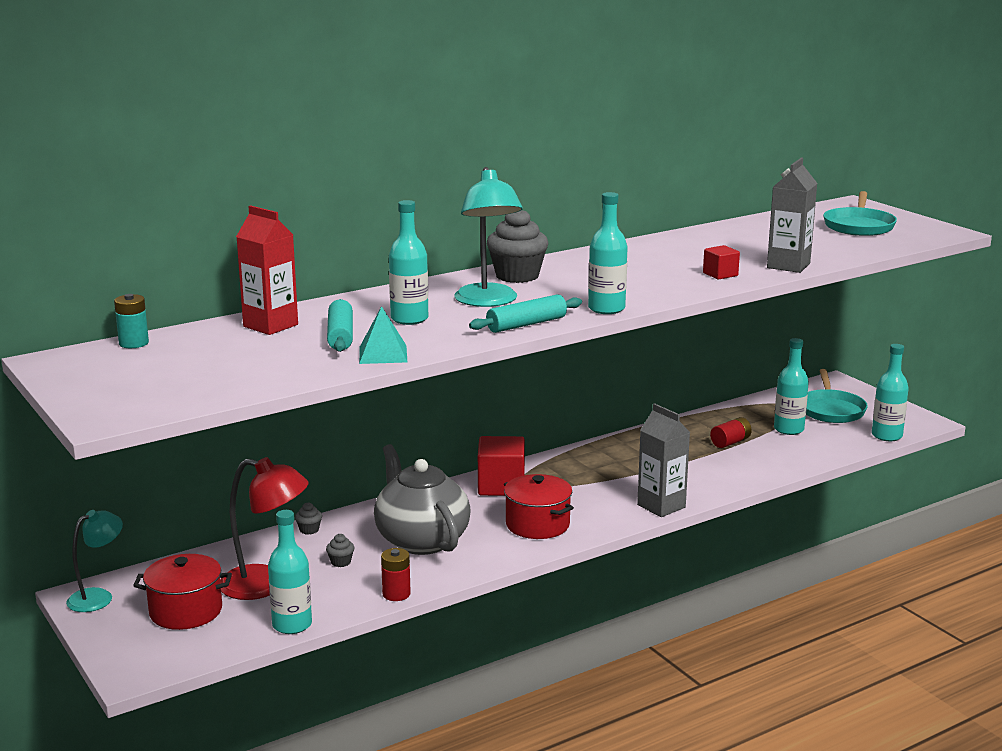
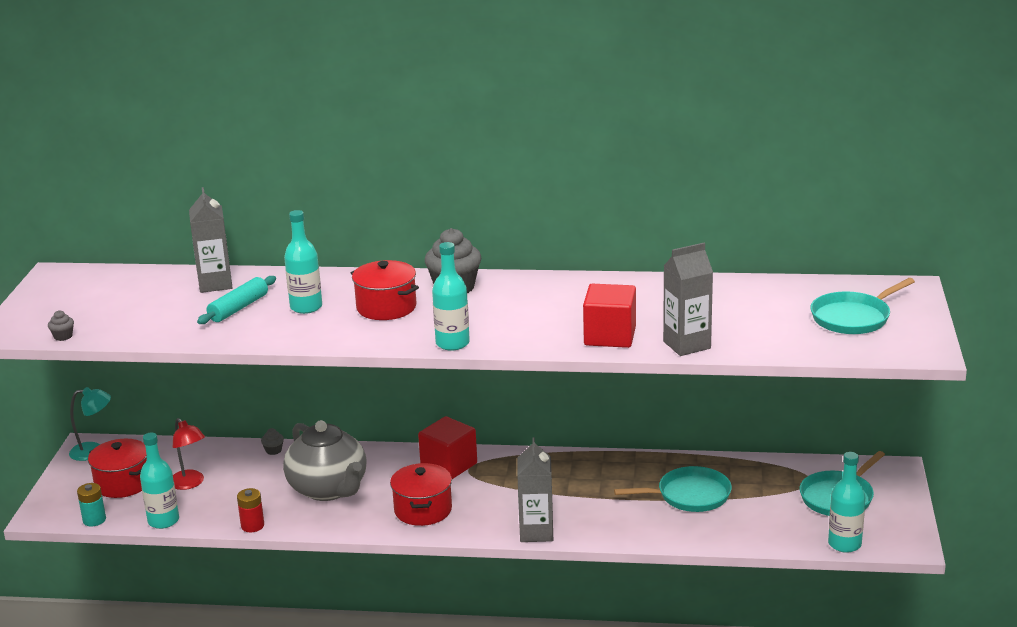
camera: 40 degrees right, 5 degrees up
turquoise battery [114,294,149,348] -> turquoise battery moved to [77,483,106,526]
red lamp [220,457,309,600] -> red lamp [173,418,205,490], size x0.66
red carton [236,205,298,335] -> grey carton [189,187,233,293]
grey cupcake [326,534,355,567] -> grey cupcake moved to [48,310,74,341]
turquoise pyramid [359,306,407,364] -> none
grey teapot [374,444,471,555] -> grey teapot turned 135 degrees clockwise [283,420,367,501]
turquoise lamp [454,167,523,307] -> red pot [351,260,419,320]
turquoise rolling pin [469,294,582,333] -> none
red cube [703,245,740,280] -> red cube [583,284,636,348], size x1.85
red battery [710,417,752,448] -> turquoise pan [614,466,732,512]
turquoise bottle [774,338,809,435] -> none

